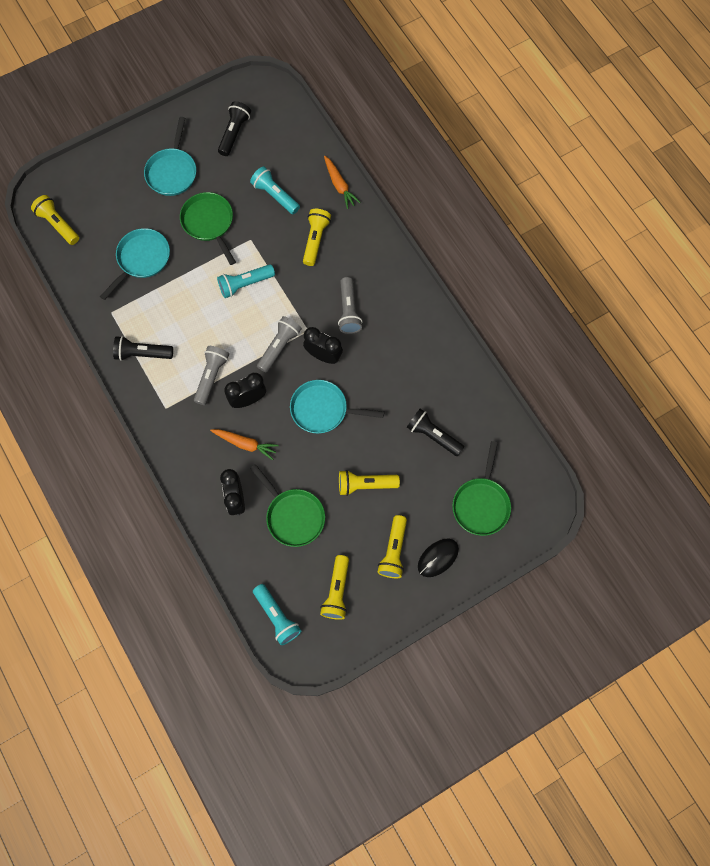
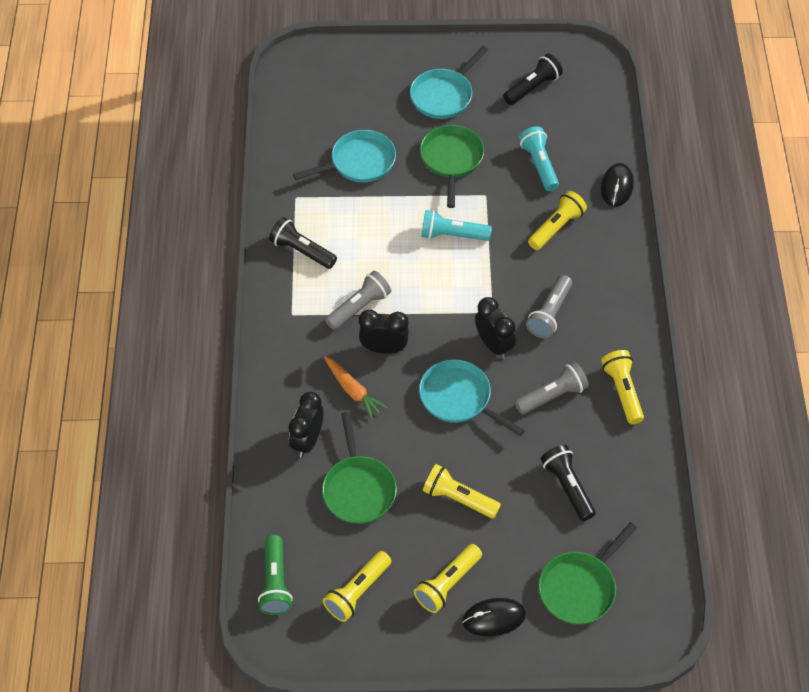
camera: 30 degrees right, 15 degrees down
yellow flashlight [31,195,79,245] -> yellow flashlight moved to [601,350,644,424]
turquoise flashlight [253,584,301,645] -> green flashlight [258,535,293,615]
grey flashlight [257,316,302,373] -> grey flashlight moved to [515,362,589,414]
orange carrot [324,156,361,209] -> black mouse [601,163,634,207]

